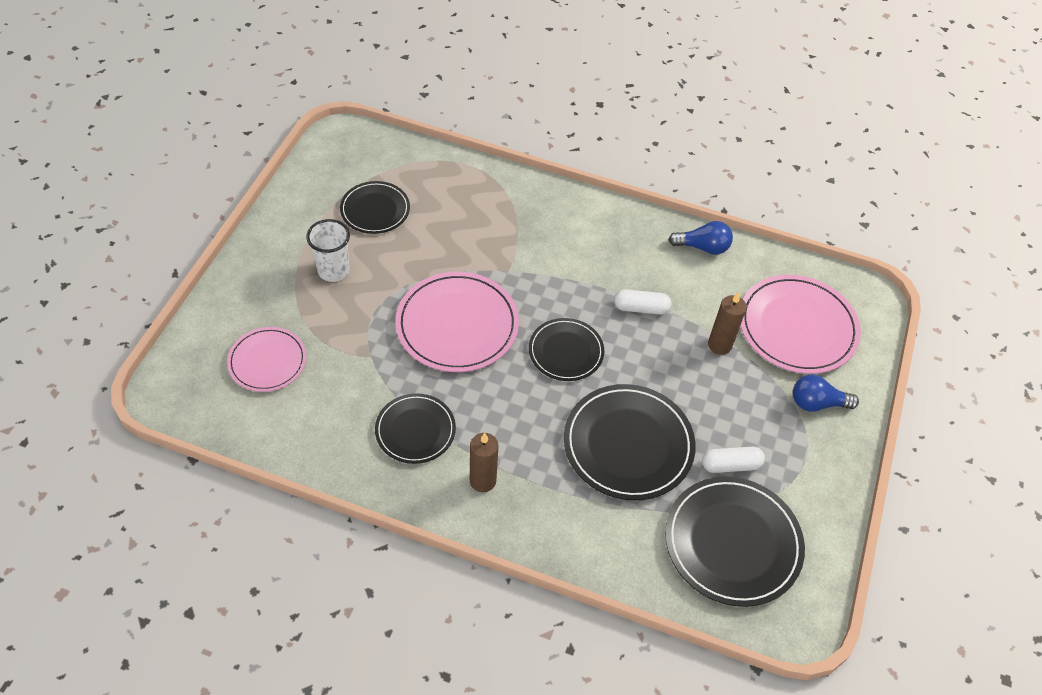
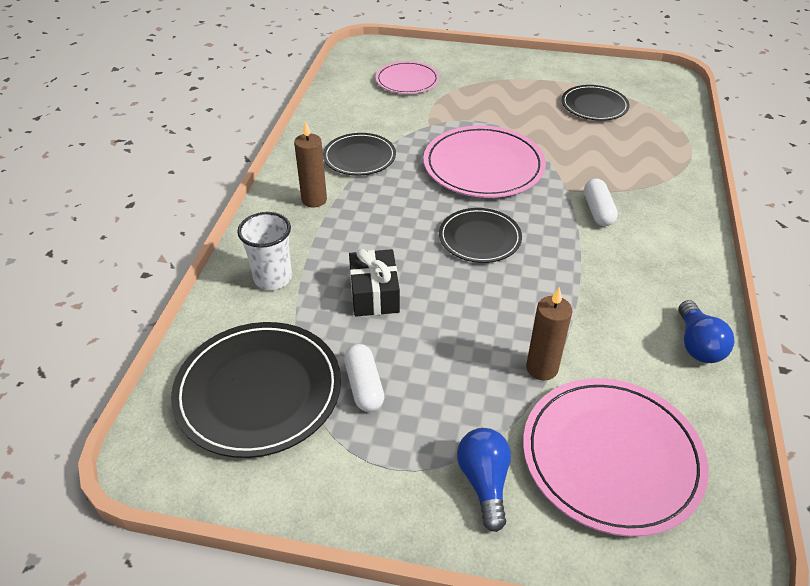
camera: 85 degrees right, 10 degrees down
white cup [306,219,350,282] -> white cup moved to [237,212,292,290]
black plate [564,384,696,500] -> black gift [349,249,400,317]
white capsule [614,289,671,315] -> white capsule moved to [584,178,618,226]

